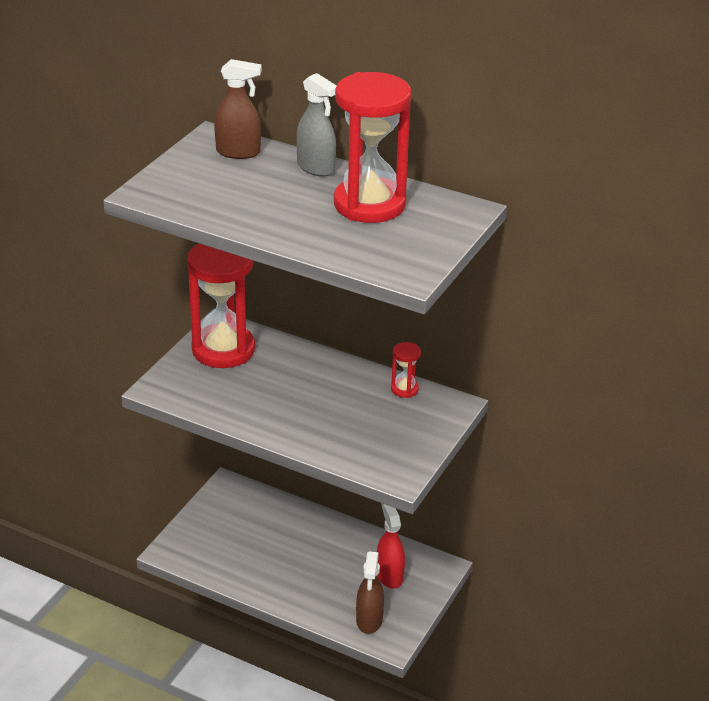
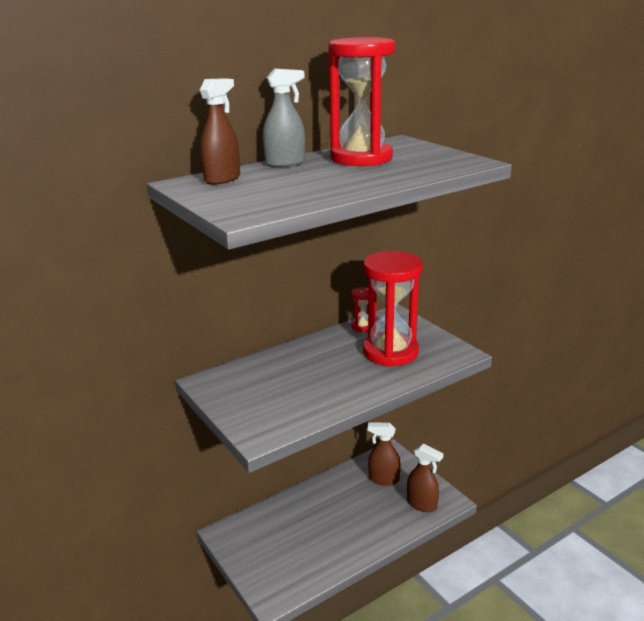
camera: 60 degrees left, 10 degrees down
red hourglass [187,243,255,368] -> red hourglass moved to [363,251,423,367]
red spray bottle [377,503,405,589] -> brown spray bottle [367,422,401,486]

